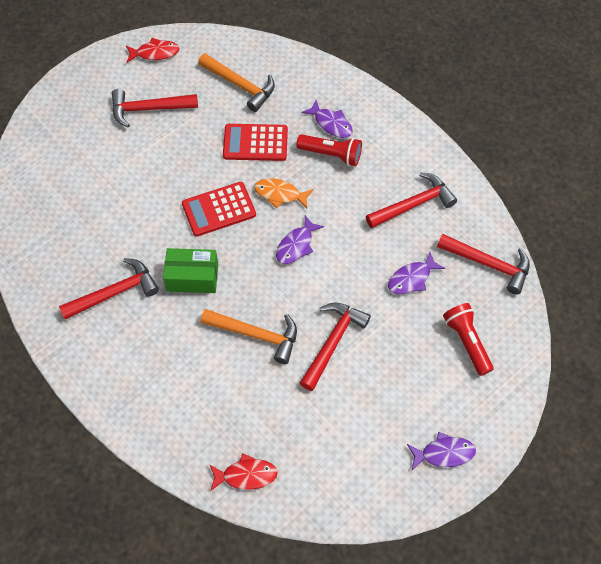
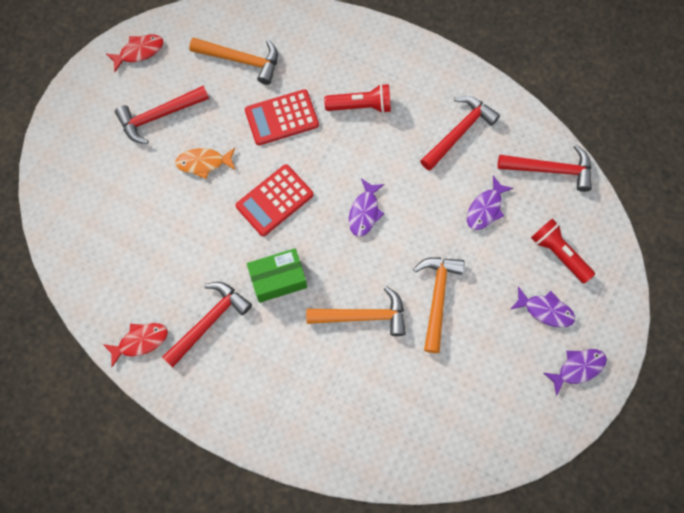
camera: 20 degrees left, 10 degrees up
red fish [209,453,278,491] -> red fish moved to [103,323,168,367]
orange fish [254,178,313,208] -> orange fish moved to [175,148,236,179]
red hammer [300,302,371,391] -> orange hammer [413,257,465,353]
purple fish [301,100,353,138] -> purple fish moved to [511,286,575,328]

